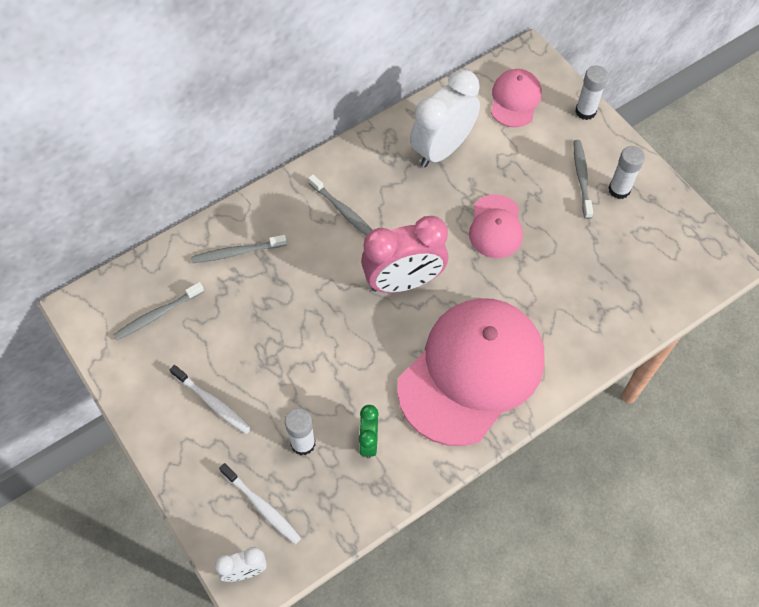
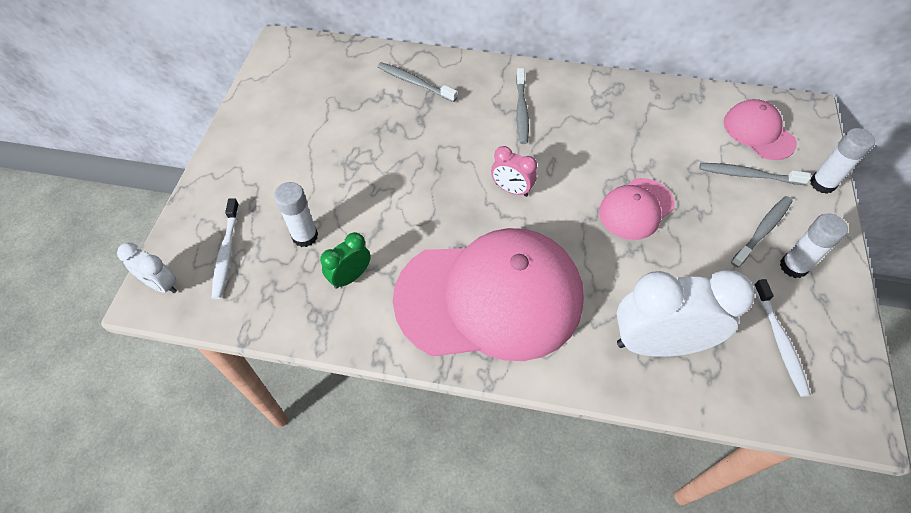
camera: 45 degrees right, 5 degrees down
grey toothbrush [113,282,204,340] -> grey toothbrush moved to [699,163,811,185]
white toothbrush [170,365,252,434] -> white toothbrush moved to [753,279,811,397]
pink clock [361,216,448,293] -> pink clock [491,146,537,197], size x0.50
white clock [410,70,480,167] -> white clock moved to [617,270,755,357]
pink cap [491,69,542,127] -> pink cap turned 90 degrees counterclockwise [724,99,797,160]

